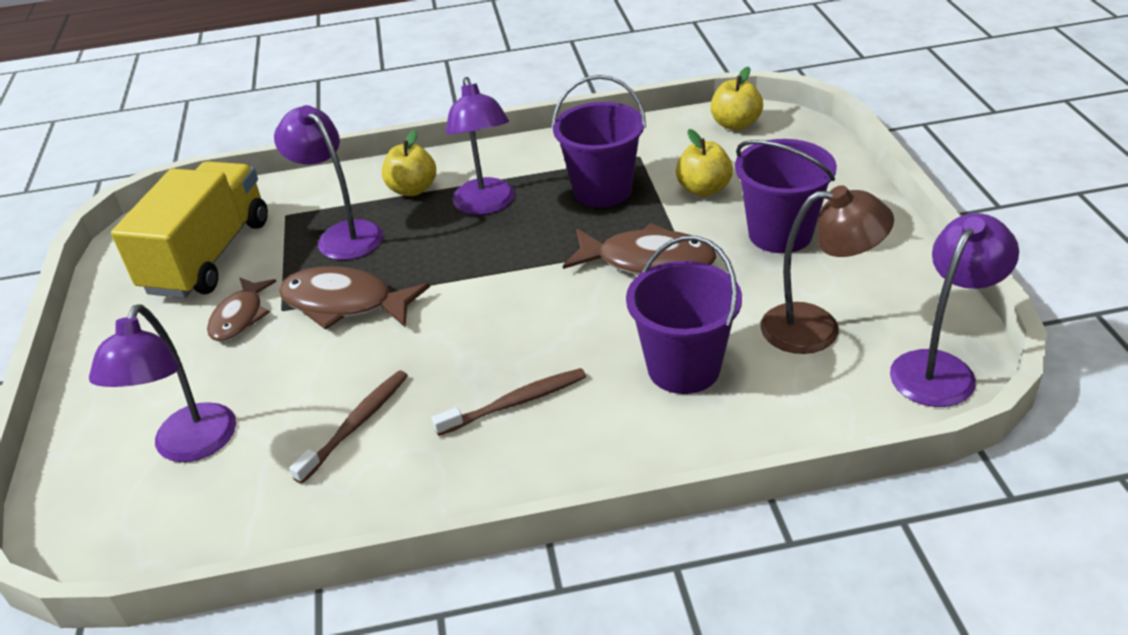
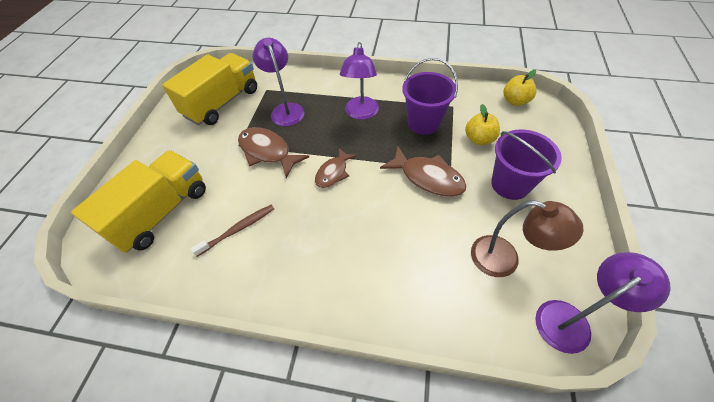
camera: 20 degrees right, 15 degrees up
purple lamp [89,304,236,462] -> yellow truck [71,150,206,253]
brown fish [207,278,276,342] -> brown fish moved to [315,148,357,188]
yellow apple [382,129,436,196] -> none
brown toothbrush [432,368,586,436] -> none
purple bucket [626,236,742,394] -> none

